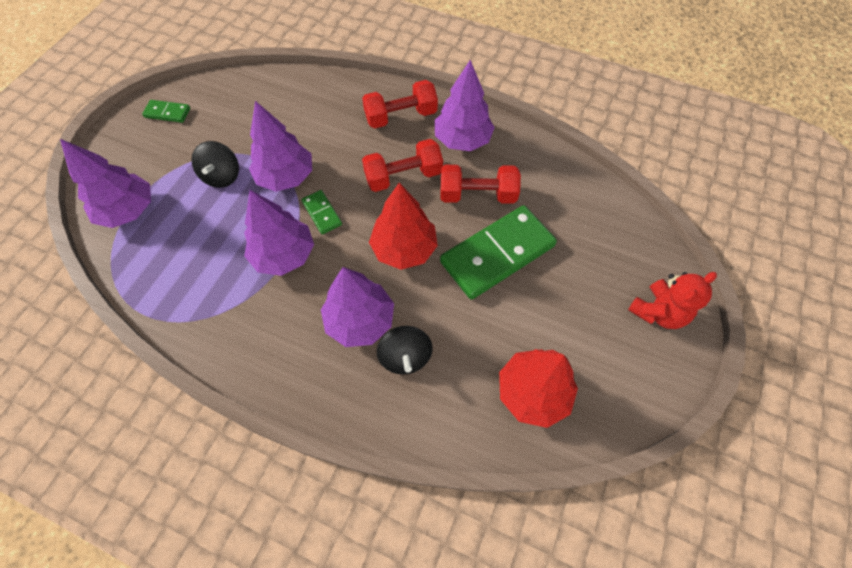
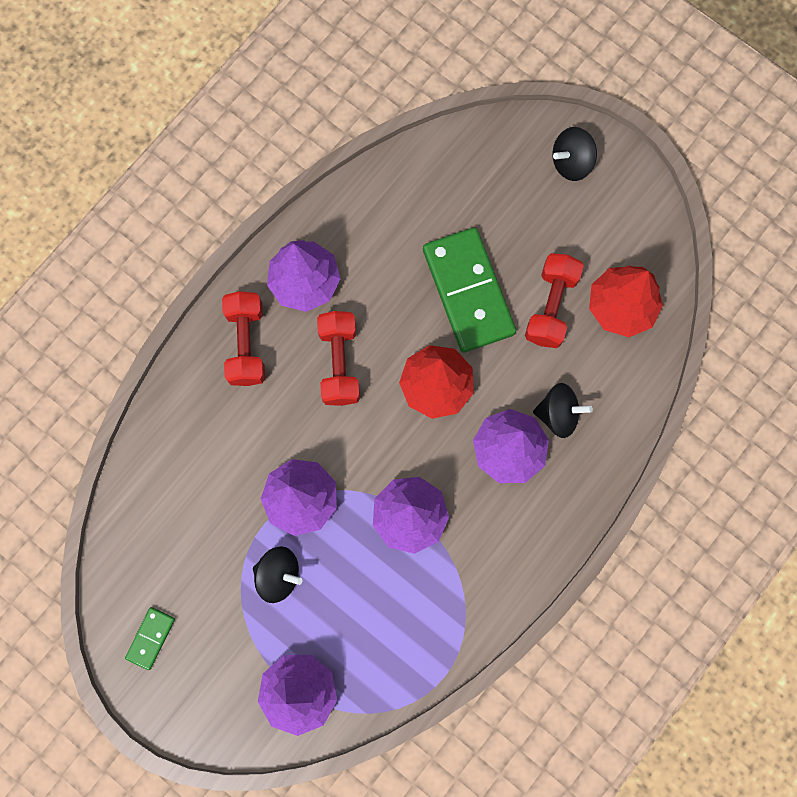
camera: 75 degrees left, 15 degrees up
green domino [301,190,342,234] -> none
red dumbbell [441,165,521,204] -> red dumbbell moved to [525,253,584,348]
red teddy bear [628,272,717,329] -> black spinning top [552,127,597,181]

